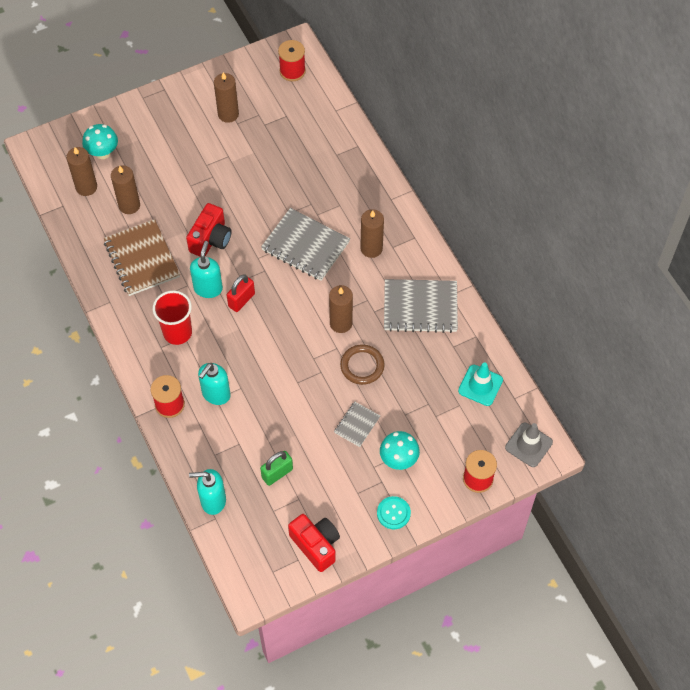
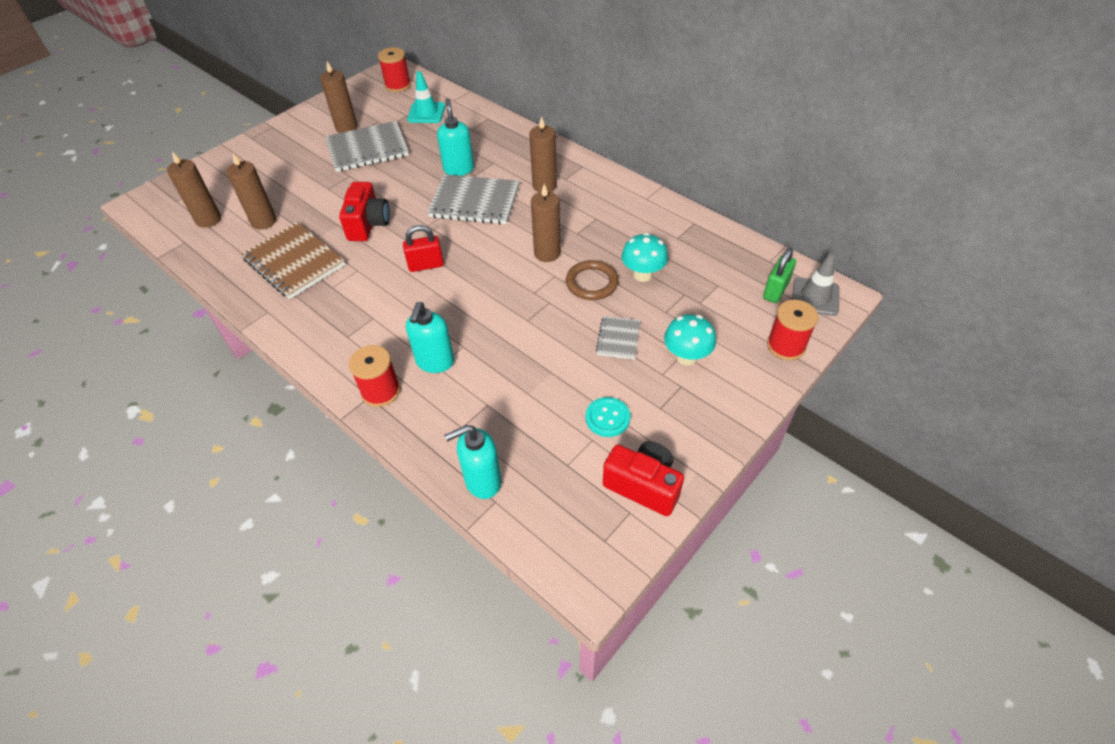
camera: 20 degrees left, 10 degrees down
turquoise mushroom [82,124,118,159] -> turquoise mushroom moved to [621,233,668,282]
red cup [153,291,192,345] -> none
turquoise soap dispenser [190,241,223,298] -> turquoise soap dispenser moved to [437,98,474,176]
red padlock [227,274,255,312] -> red padlock turned 60 degrees clockwise [403,225,444,272]
green padlock [260,451,293,486] -> green padlock moved to [763,248,796,303]
turquoise button [377,496,411,529] -> turquoise button moved to [586,397,630,437]
grey notebook [384,279,458,333] -> grey notebook moved to [325,121,409,172]
turquoise traffic cone [458,362,503,406] -> turquoise traffic cone moved to [407,71,445,123]

